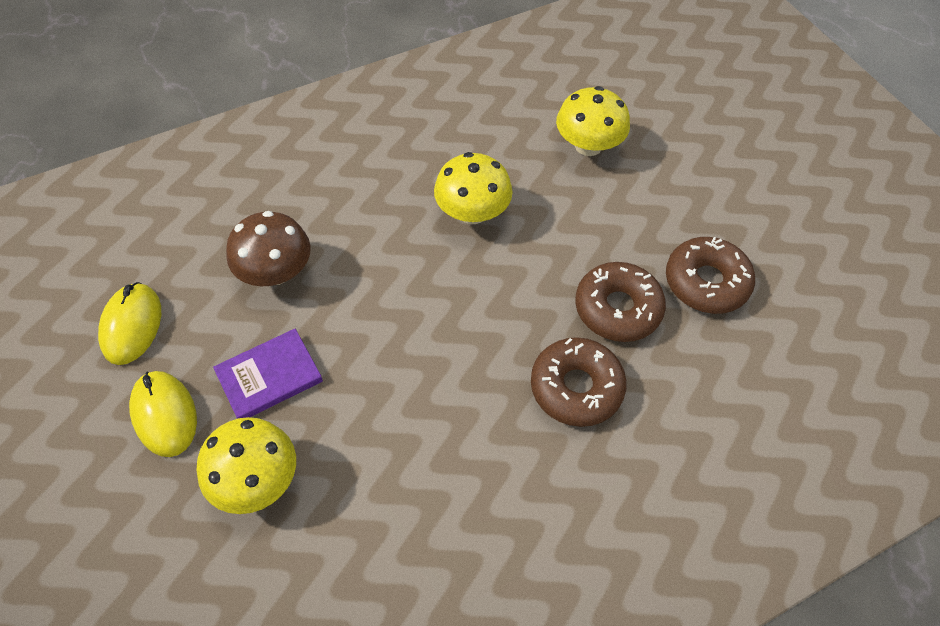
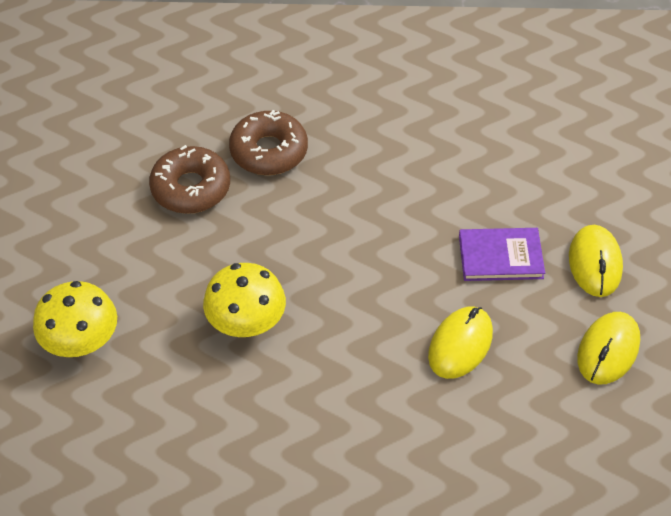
camera: 150 degrees left, 5 degrees down
yellow mushroom [196,417,296,514] -> none
brown mushroom [226,211,311,286] -> yellow mouse [428,306,493,379]
brown donut [666,237,755,314] -> none

